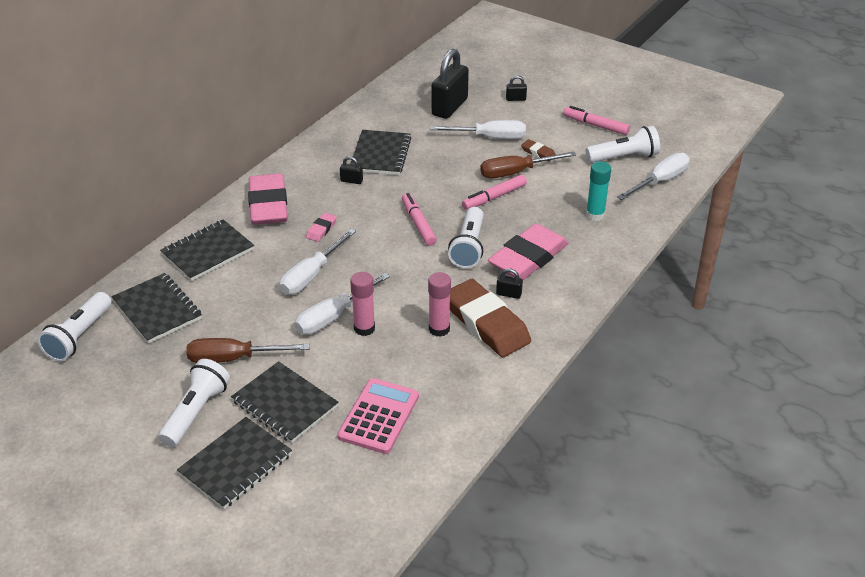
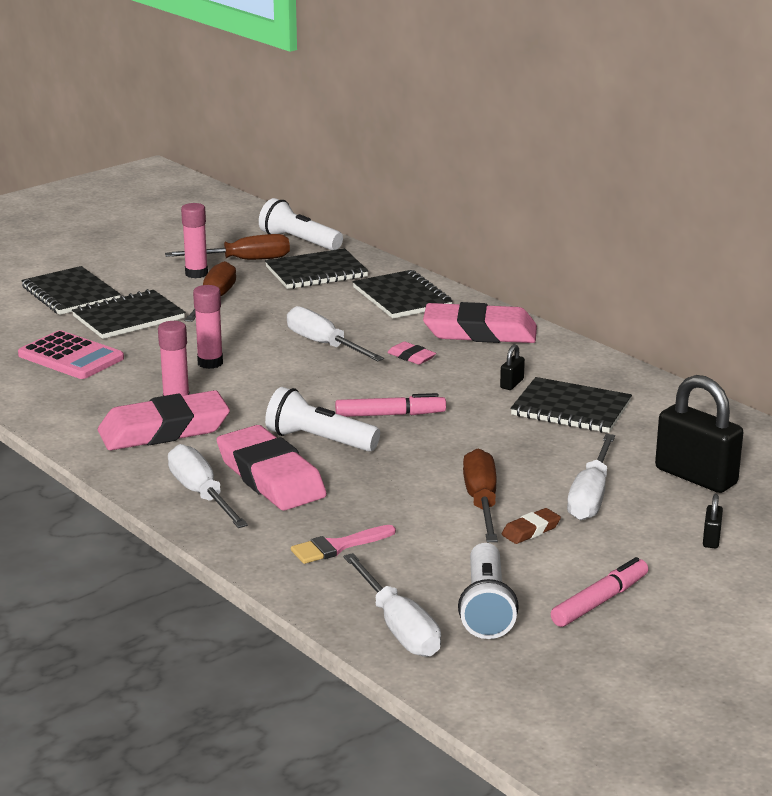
camera: 105 degrees right, 15 degrees down
white flashlight [158,359,230,447] -> none
white screwdriver [295,273,390,335] -> white screwdriver moved to [168,444,248,528]
brown eraser [450,279,531,357] -> pink eraser [98,390,230,450]
pink marker [462,175,527,210] -> none
black padlock [496,268,523,299] -> none
turquoise glue stick [586,161,611,221] -> pink brush [291,525,396,564]
none -> brown screwdriver [165,234,290,260]
none -> pink glue stick [181,203,208,278]

